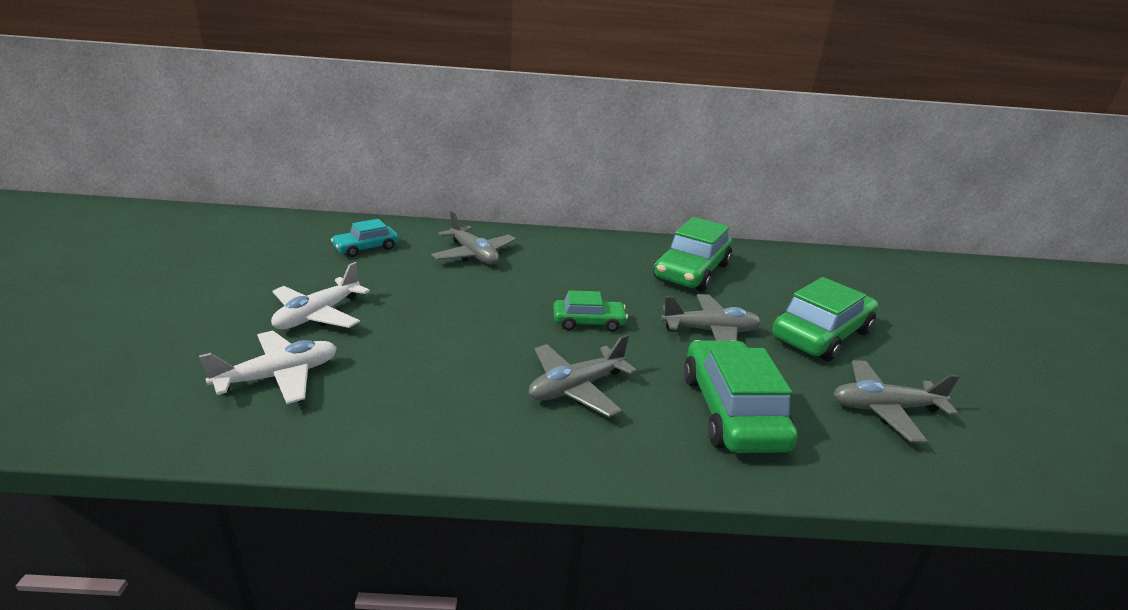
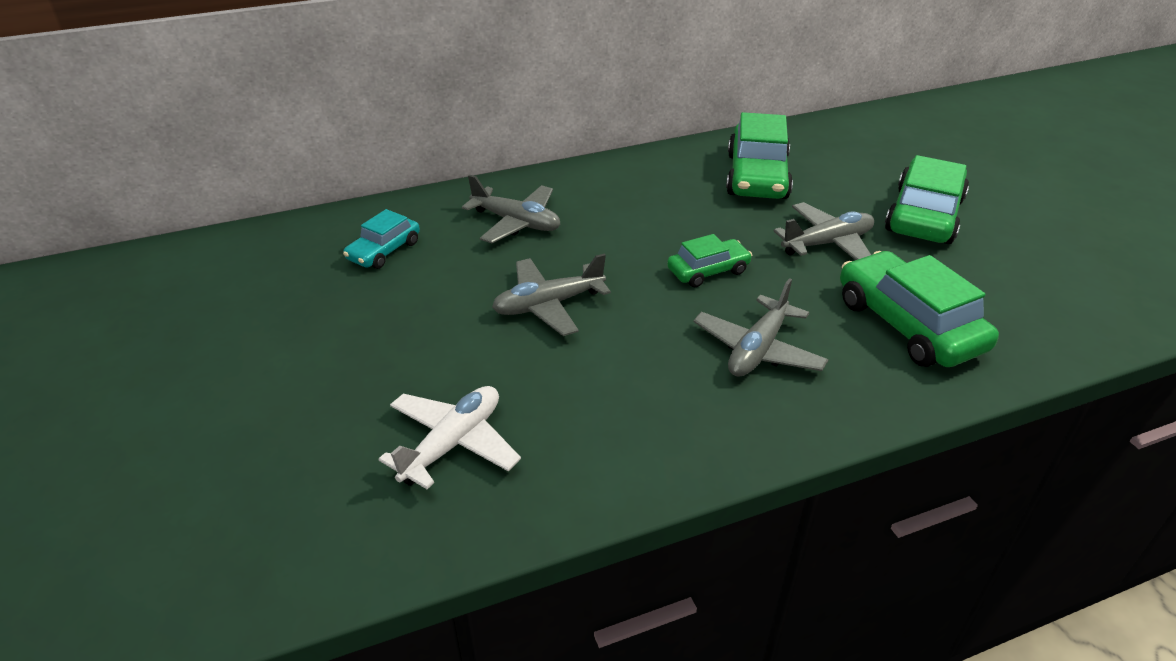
camera: 20 degrees left, 10 degrees up
white plane [271,262,370,329] -> none
grey plane [833,360,959,443] -> grey plane moved to [492,254,611,336]

